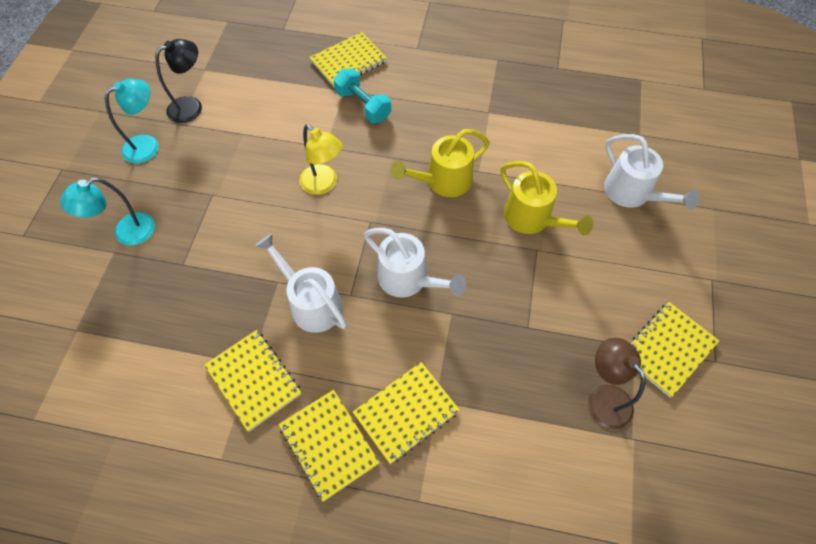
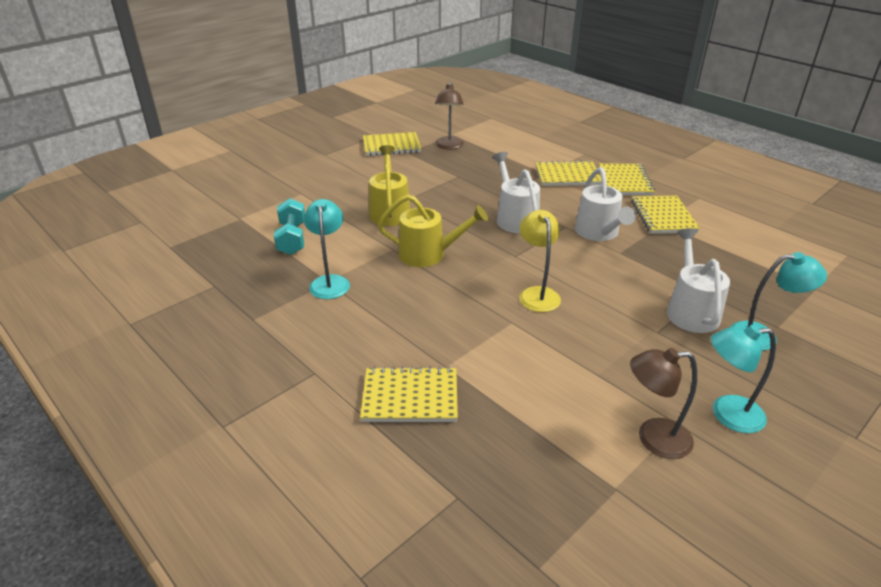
camera: 145 degrees left, 25 degrees down
black lamp [155,39,202,123] -> brown lamp [630,348,697,459]
turquoise dumbbell [334,68,391,123] -> turquoise dumbbell moved to [274,198,305,255]
white watering can [604,134,700,210] -> white watering can moved to [667,228,730,333]
none -> turquoise lamp [304,199,350,299]

